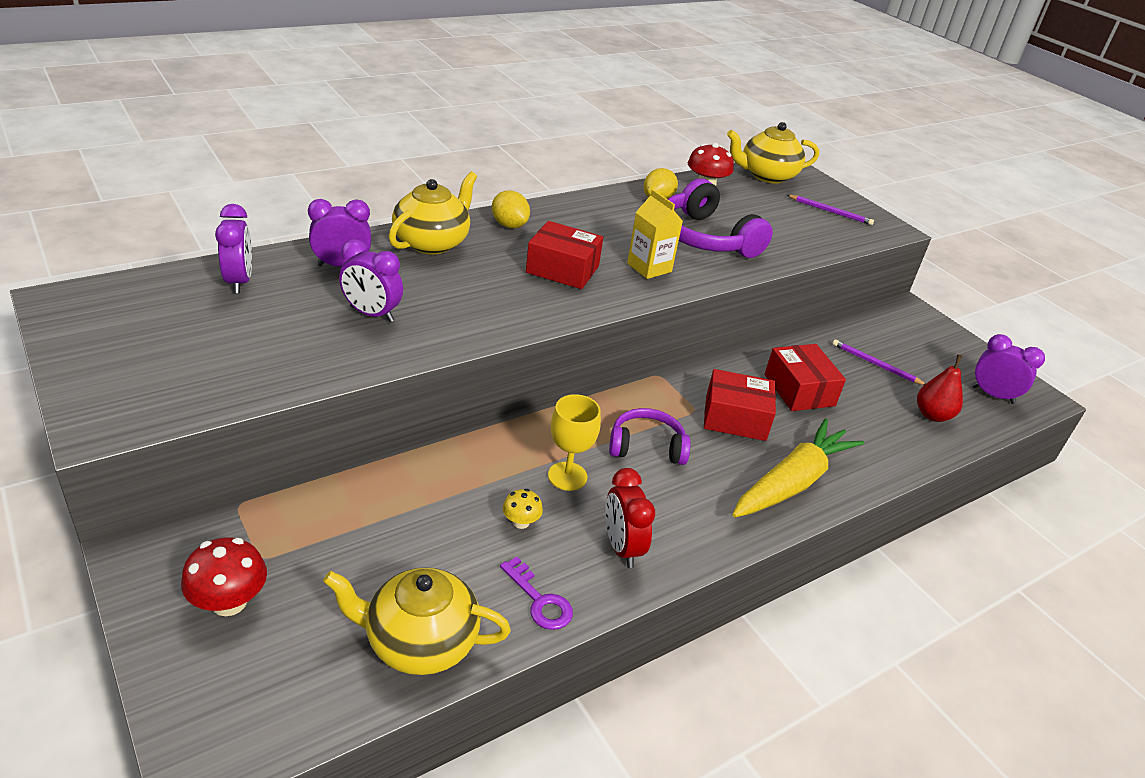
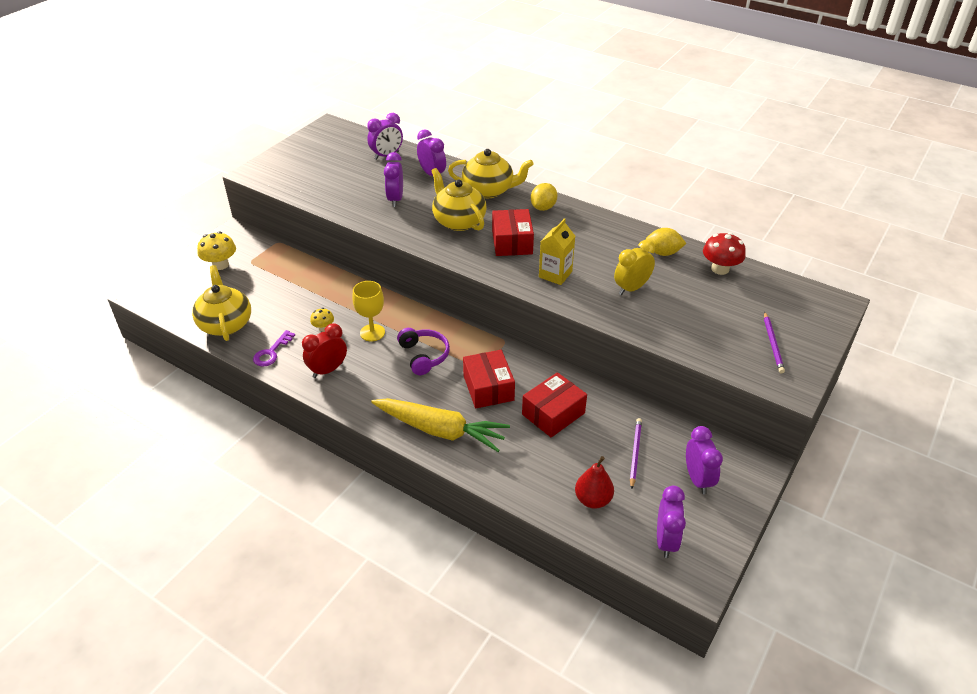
camera: 70 degrees right, 5 degrees up
red mushroom [181,537,267,616] -> yellow mushroom [197,232,236,270]
purple headphones [668,179,773,258] -> yellow clock [614,240,655,295]
yellow teapot [727,122,819,183] -> yellow teapot moved to [431,168,487,231]
none -> purple clock [686,426,723,494]

